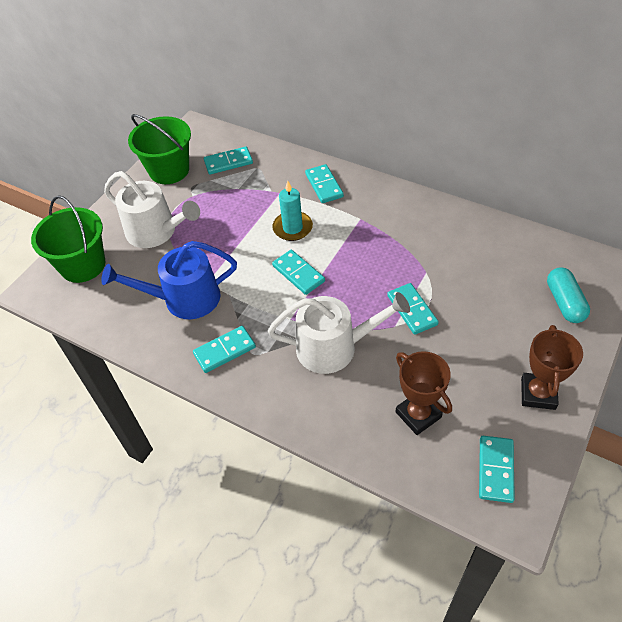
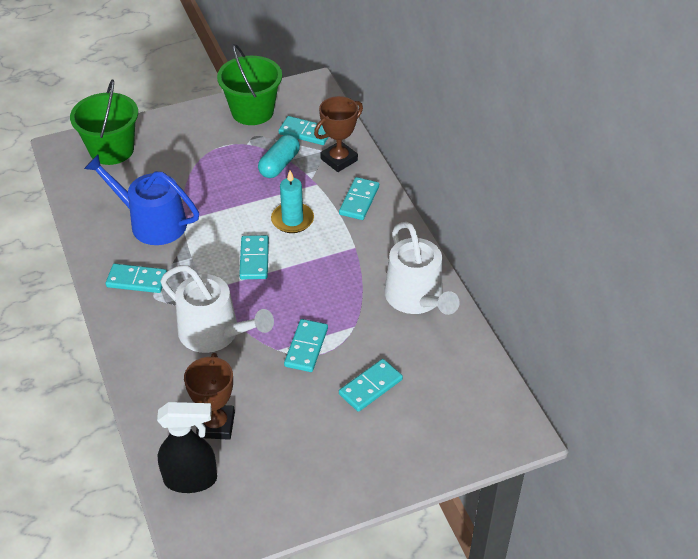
camera: 35 degrees right, 5 degrees down
white watering can [104,171,200,248] -> white watering can moved to [384,222,460,315]
turquoise domino [479,436,515,503] -> turquoise domino moved to [339,359,403,412]
brown trophy [521,325,583,410] -> brown trophy moved to [314,96,363,172]
turquoise capsule [547,267,590,323] -> turquoise capsule moved to [258,134,300,178]
none -> black spray bottle [157,402,217,493]

